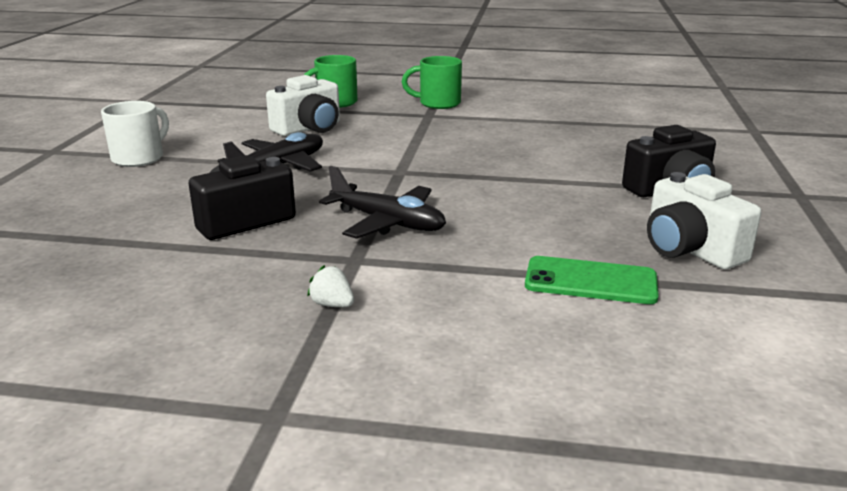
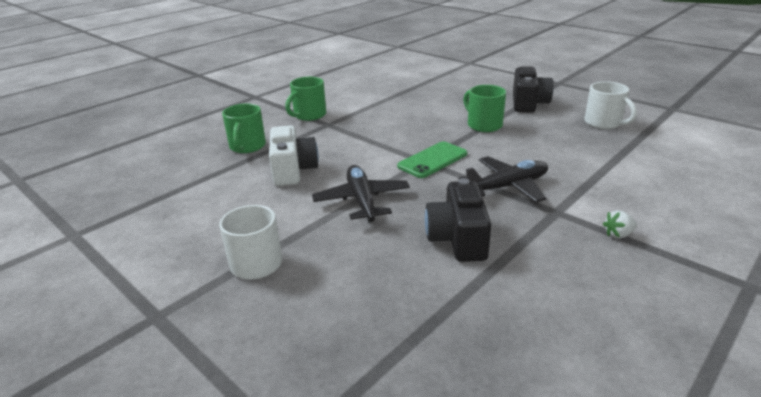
camera: 55 degrees left, 5 degrees up
green phone [525,256,659,304] -> green phone moved to [397,141,467,178]
white camera [647,172,761,269] -> white mug [584,81,637,129]
none -> green mug [463,85,506,132]

